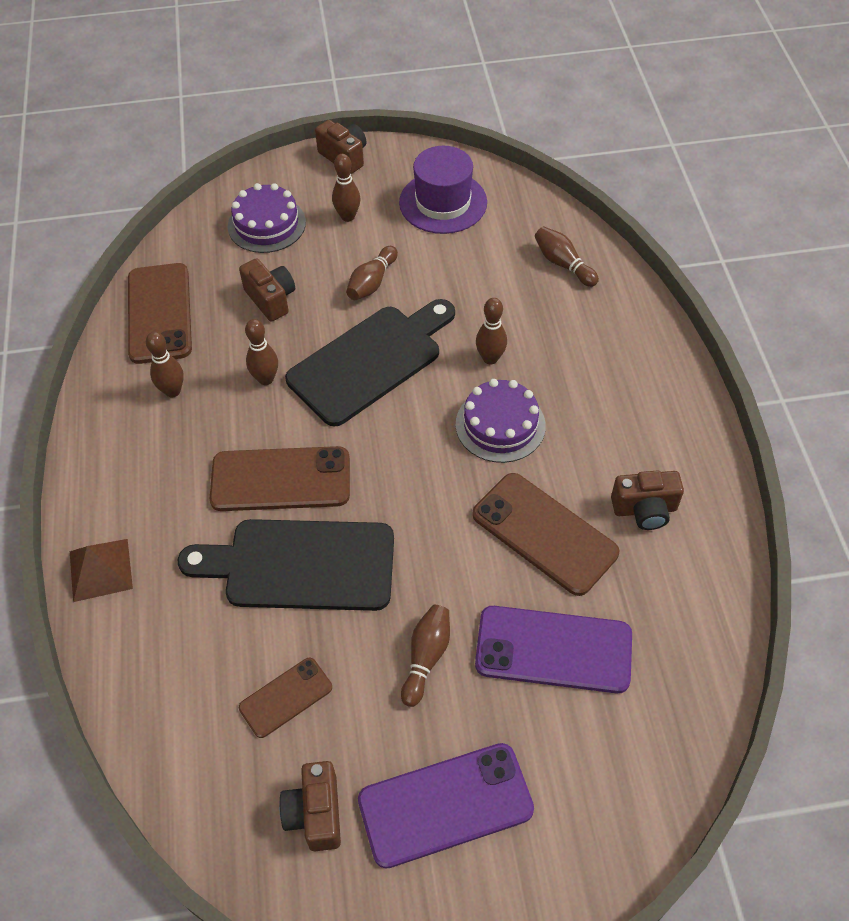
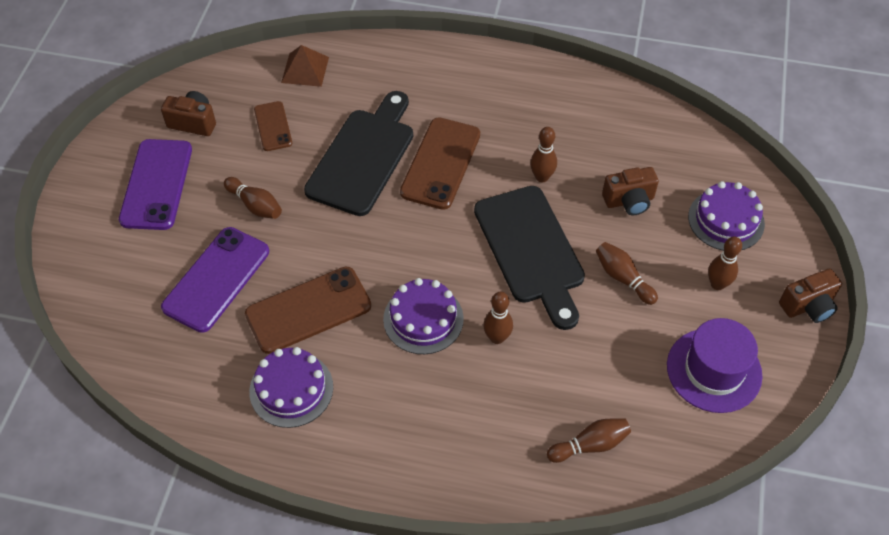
camera: 110 degrees right, 0 degrees up
brown pyramid [70,539,133,602] -> brown pyramid moved to [281,45,329,87]
brown phone [128,263,192,364] -> none
brown bowling pin [146,332,184,397] -> none
brown camera [611,470,684,530] -> purple cake [249,347,333,428]

